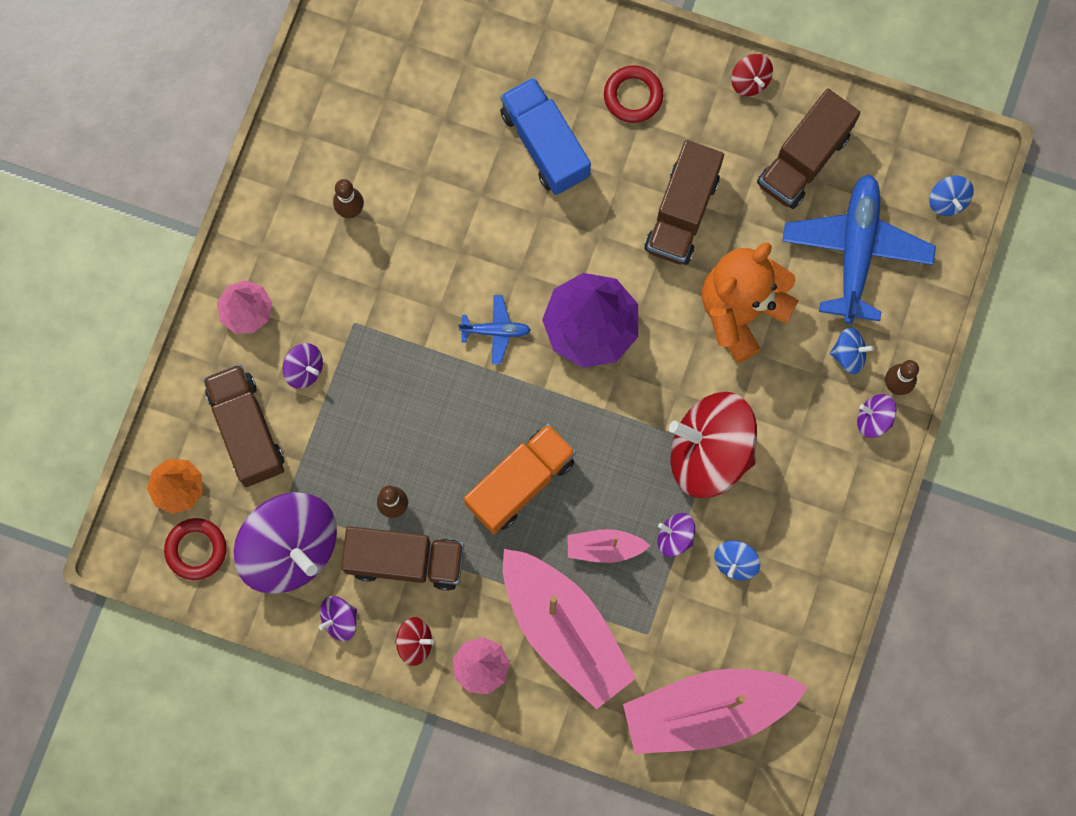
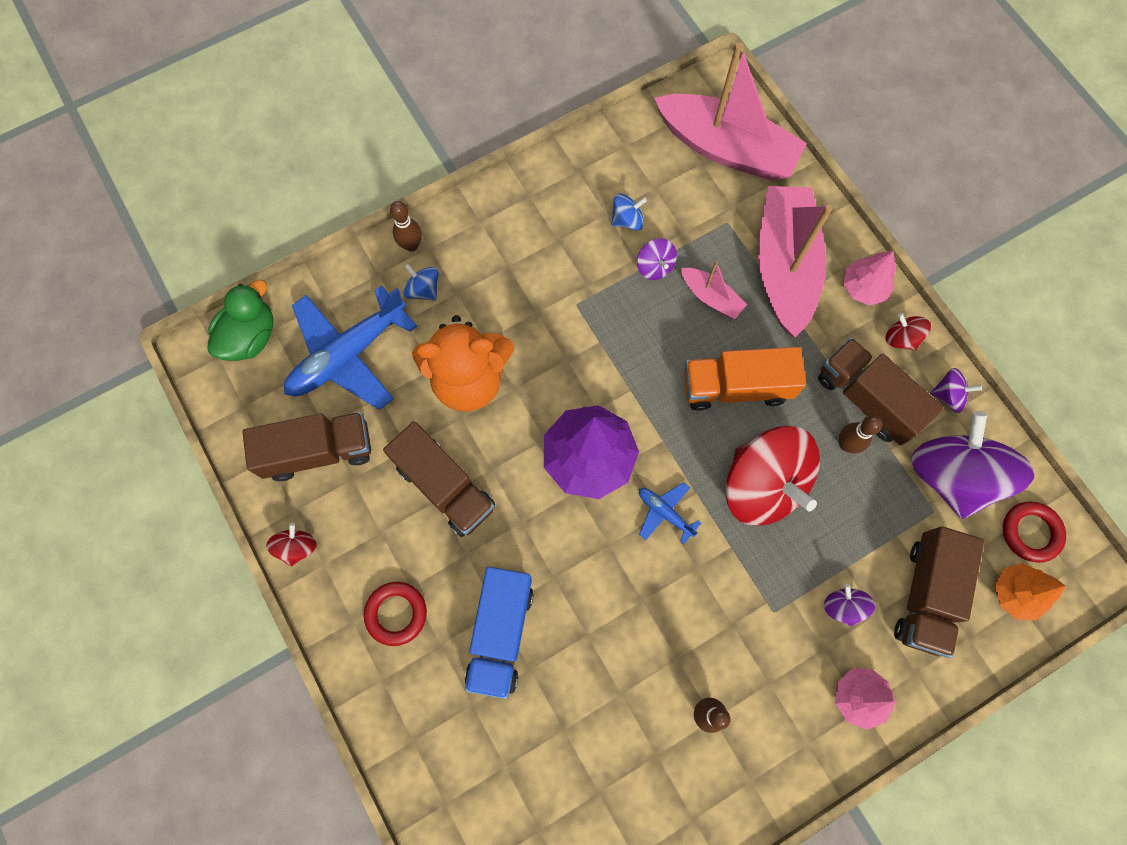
camera: 140 degrees left, 5 degrees down
brown truck [644,140,724,265] -> brown truck turned 75 degrees clockwise [383,421,495,537]
red spinning top [669,392,757,498] -> red spinning top moved to [725,426,820,526]
purple spinning top [857,394,897,438] -> none
blue spinning top [929,176,974,216] -> green duck [208,279,273,361]

